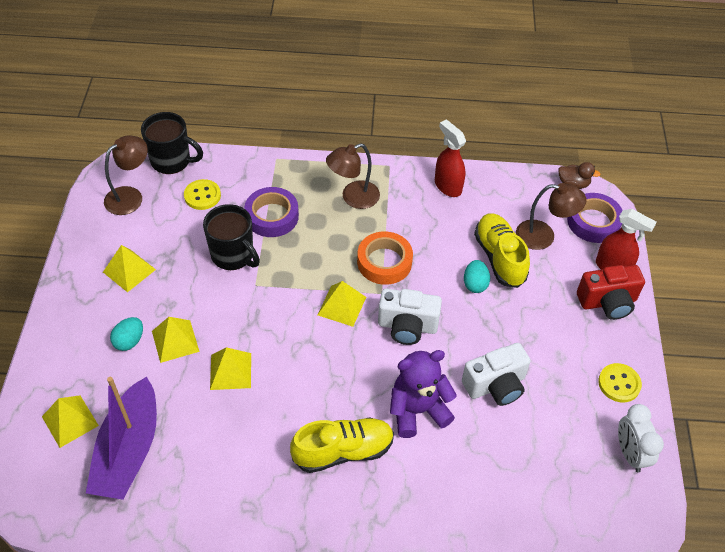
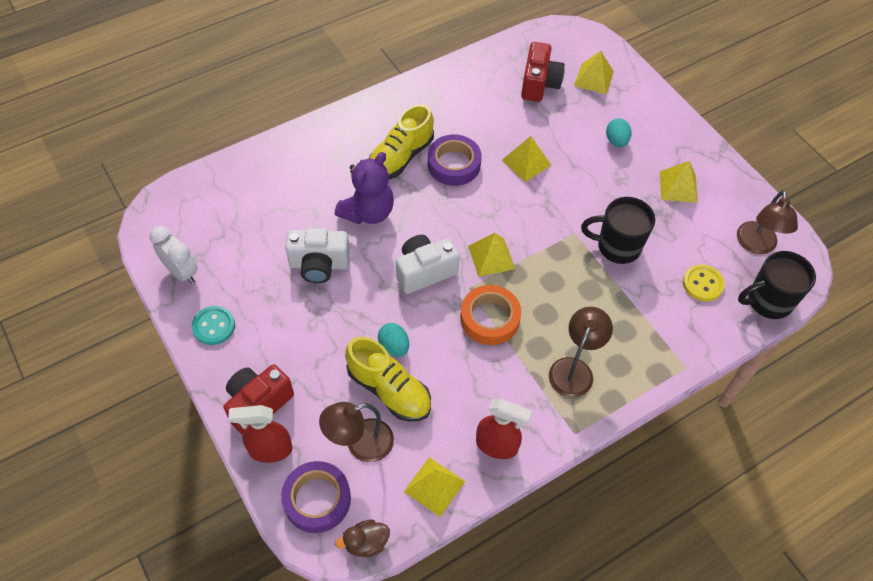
camera: 145 degrees right, 5 degrees up
purple boat [86,377,157,500] -> red camera [521,42,565,102]
yellow pyramid [152,317,200,363] -> yellow pyramid moved to [404,457,465,517]
purple tape [244,187,299,237] -> purple tape moved to [428,135,482,186]
white camera [462,343,530,406] -> white camera turned 120 degrees counterclockwise [285,228,350,283]
yellow button [598,363,642,402] -> turquoise button [192,306,235,345]

